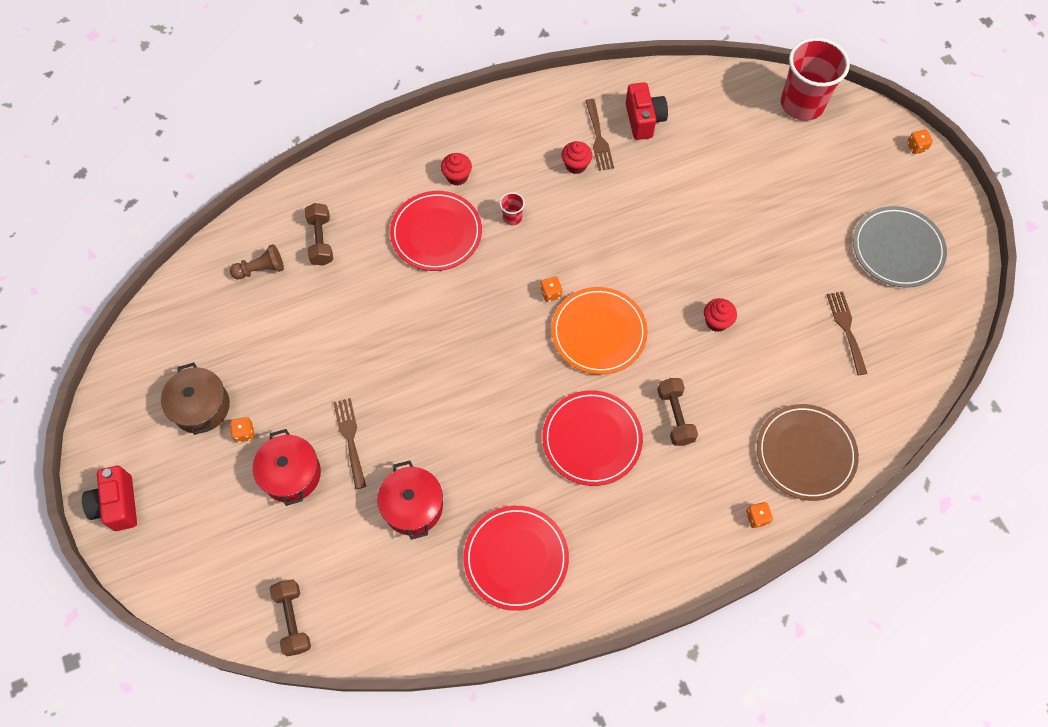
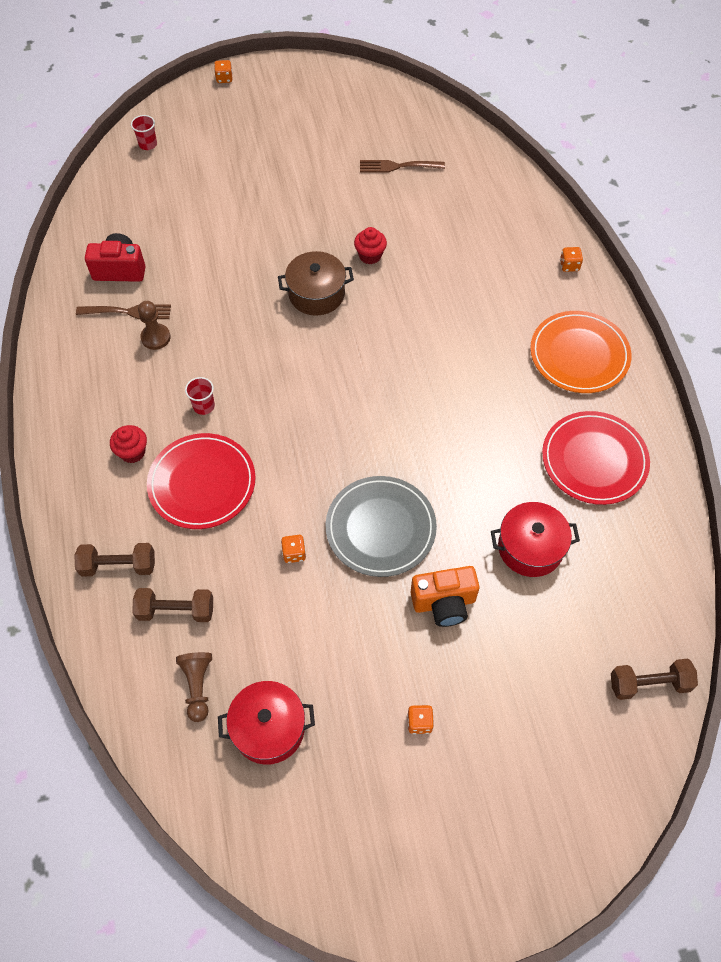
camera: 80 degrees left, 5 degrees down
red camera [82,466,137,531] -> none
brown pot [161,362,230,435] -> brown pot moved to [278,251,354,316]
red pot [253,429,321,506] -> red pot moved to [218,681,315,765]
brown fork [333,398,366,489] -> orange camera [410,566,479,627]
orange dice [540,276,563,302] -> orange dice moved to [281,535,306,563]
red plate [542,390,643,486] -> none
orange plate [551,287,648,374] -> orange plate moved to [530,311,632,393]
red cupcake [562,141,592,174] -> brown pawn [138,301,171,350]
brown dumbbell [657,378,698,446] -> brown dumbbell moved to [74,543,155,577]
brown plate [757,404,859,501] -> none
red cup [781,38,850,121] -> red cup [131,115,157,150], size x0.41
grey plate [853,206,947,288] -> grey plate moved to [326,476,437,577]

